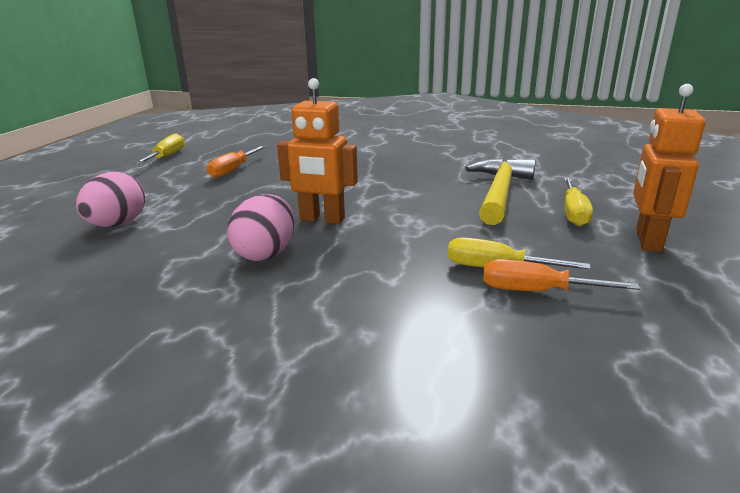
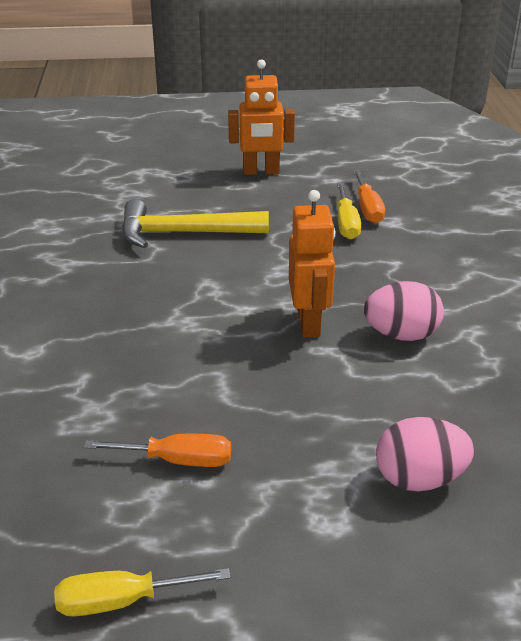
camera: 110 degrees left, 10 degrees up
yellow screwdriver [564,178,593,226] -> none

